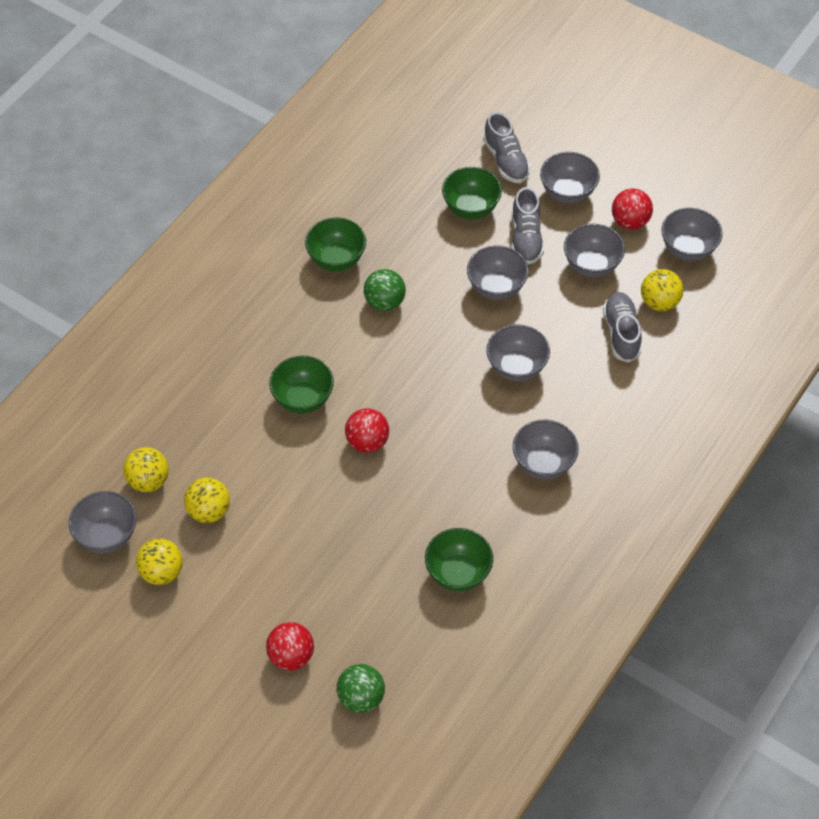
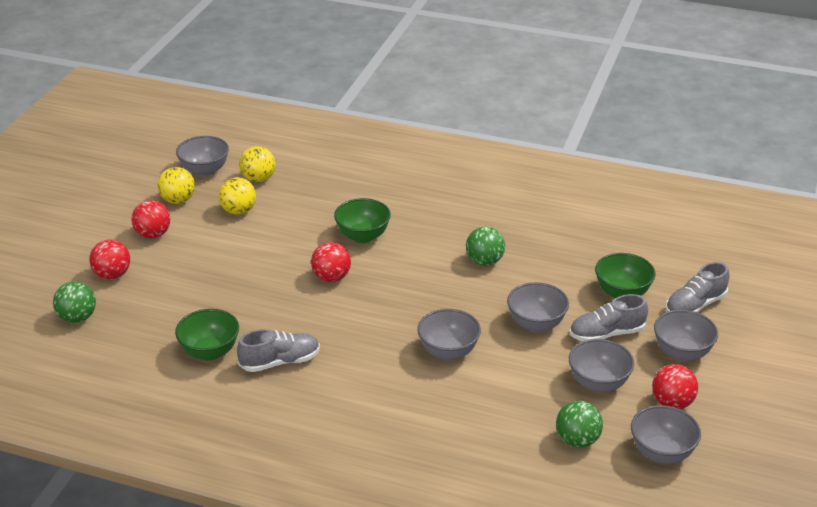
camera: 75 degrees right, 20 degrees down
green bowl [305,218,366,271] -> none
grey bowl [513,420,579,479] -> none
grey shoe [603,292,642,363] -> grey shoe moved to [237,329,320,372]
yellow ball [641,269,683,311] -> green ball [556,401,603,448]
none -> red ball [131,200,171,239]

